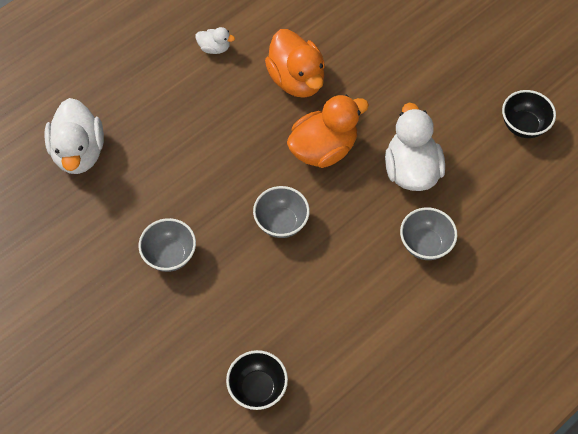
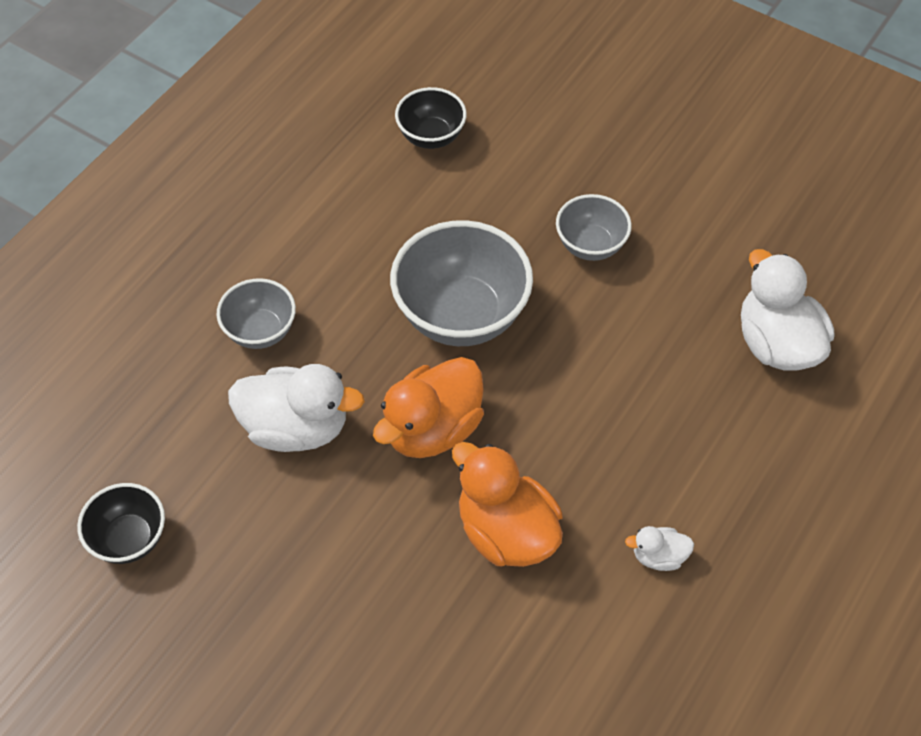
camera: 165 degrees right, 5 degrees down
grey bowl [253,186,310,238] -> grey bowl [390,220,533,346], size x1.79
white duck [385,103,445,191] -> white duck turned 60 degrees counterclockwise [228,364,365,452]

